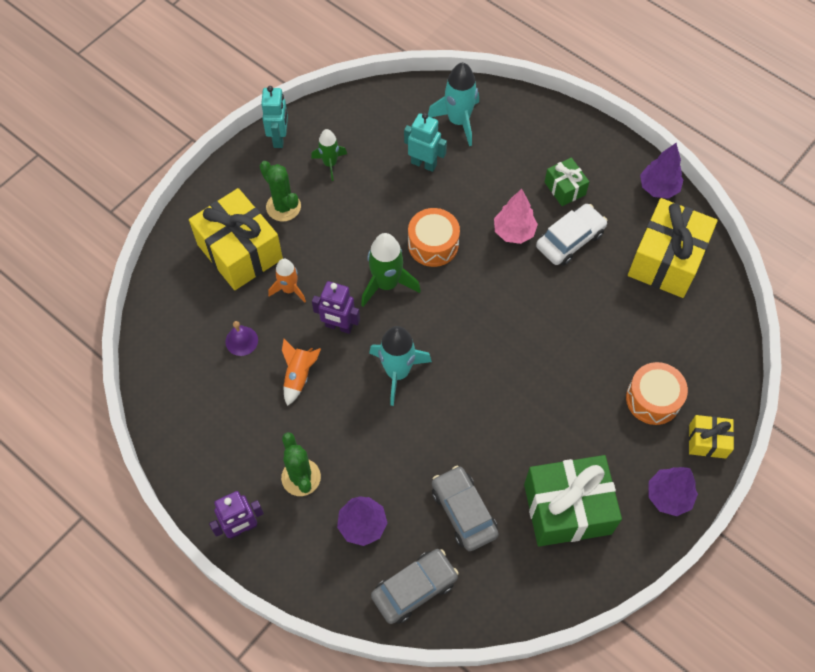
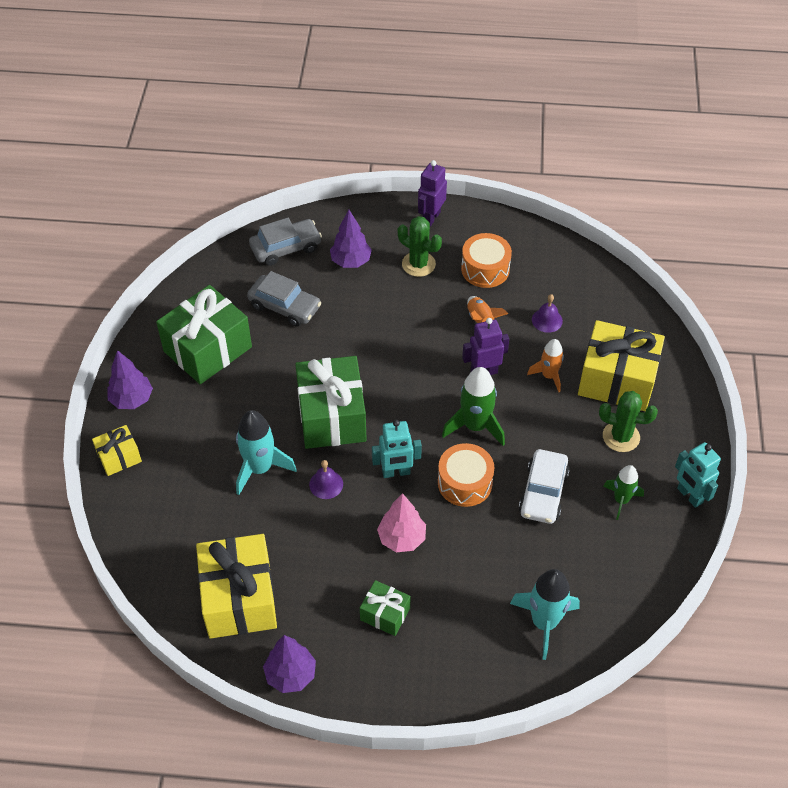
camera: 145 degrees right, 10 degrees down
turquoise rocket [369,326,432,406] -> turquoise rocket moved to [236,410,297,495]
grey car [371,549,459,624] -> grey car turned 135 degrees counterclockwise [249,218,322,266]
turquoise robot [404,113,447,172] -> turquoise robot moved to [372,420,422,478]
white car [536,204,607,266] -> white car moved to [519,449,570,524]
orange drum [626,362,688,425] -> orange drum moved to [461,233,512,288]
none -> green gift [295,356,367,449]
none -> purple bell [309,460,343,499]

